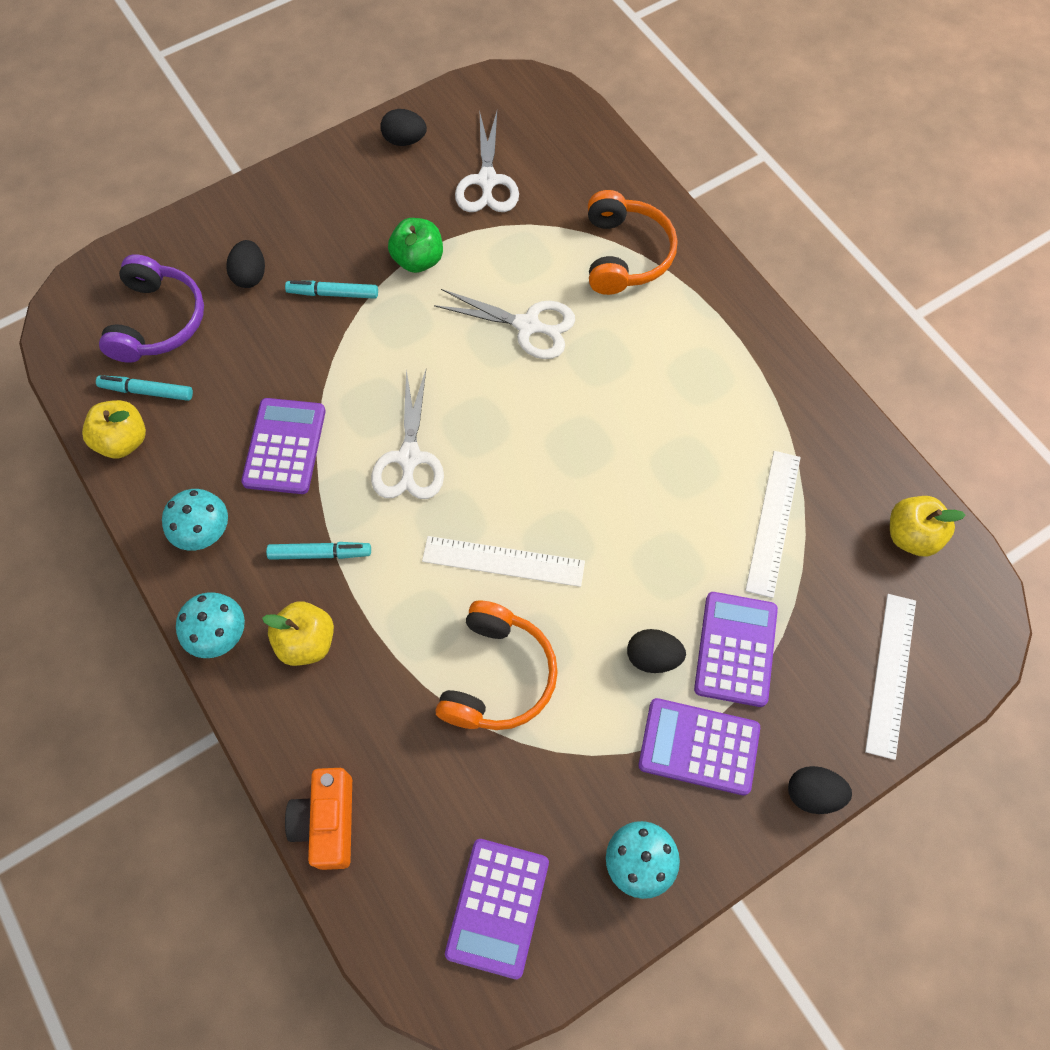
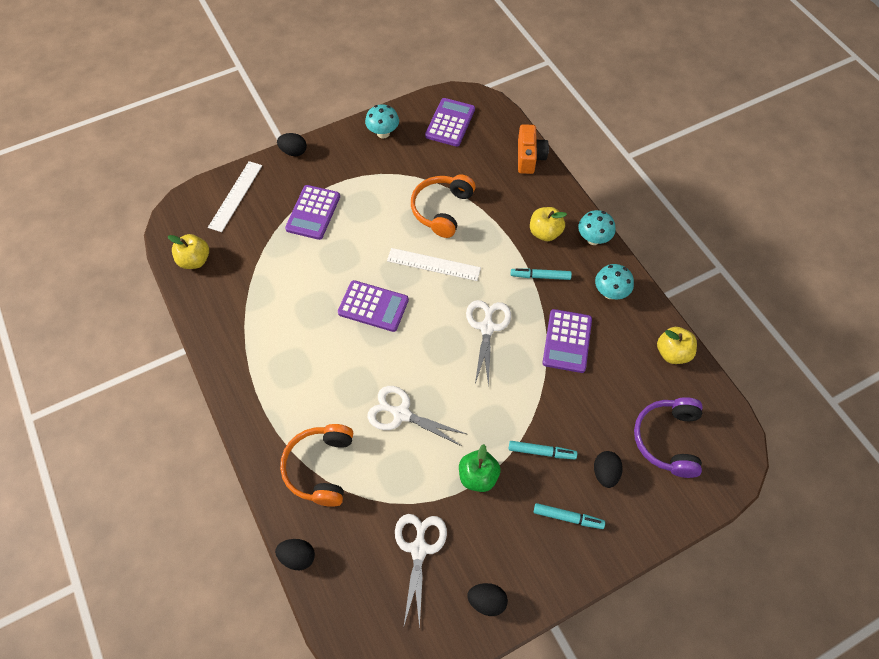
camera: 175 degrees left, 5 degrees down
turquoise marker [96,375,193,401] -> turquoise marker moved to [534,503,605,529]
black egg [627,629,686,673] -> black egg moved to [275,539,315,570]
purple calculator [638,698,760,795] -> purple calculator moved to [338,280,409,332]
white ruler [745,451,800,598] -> none

